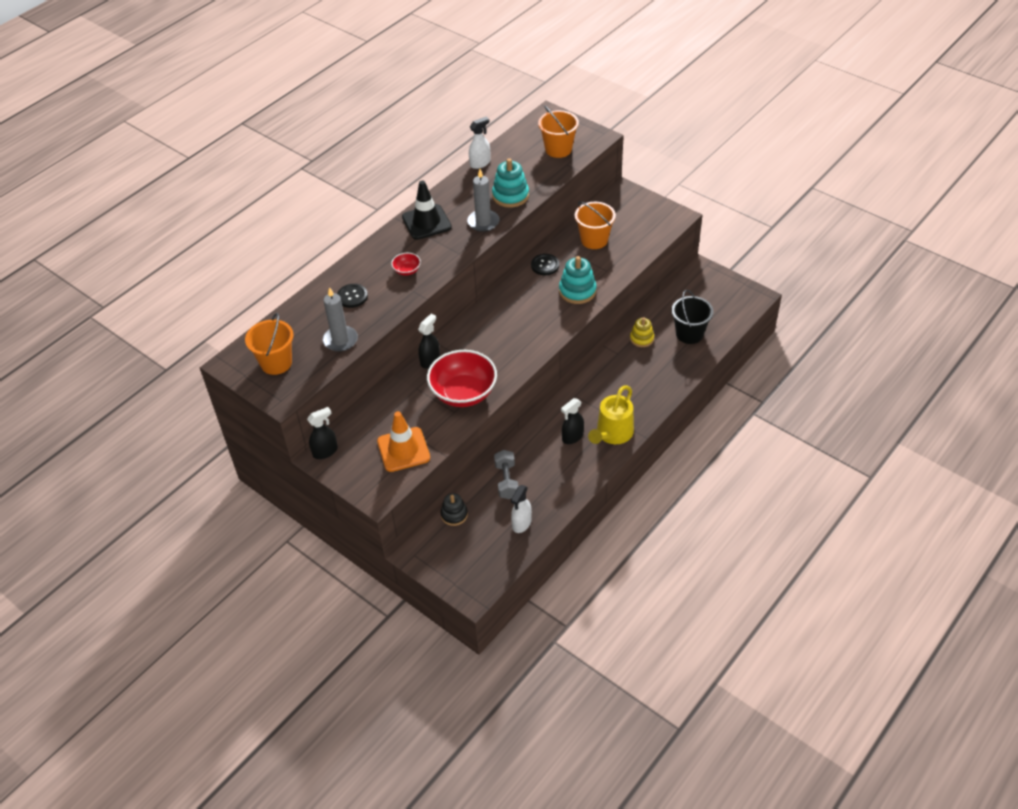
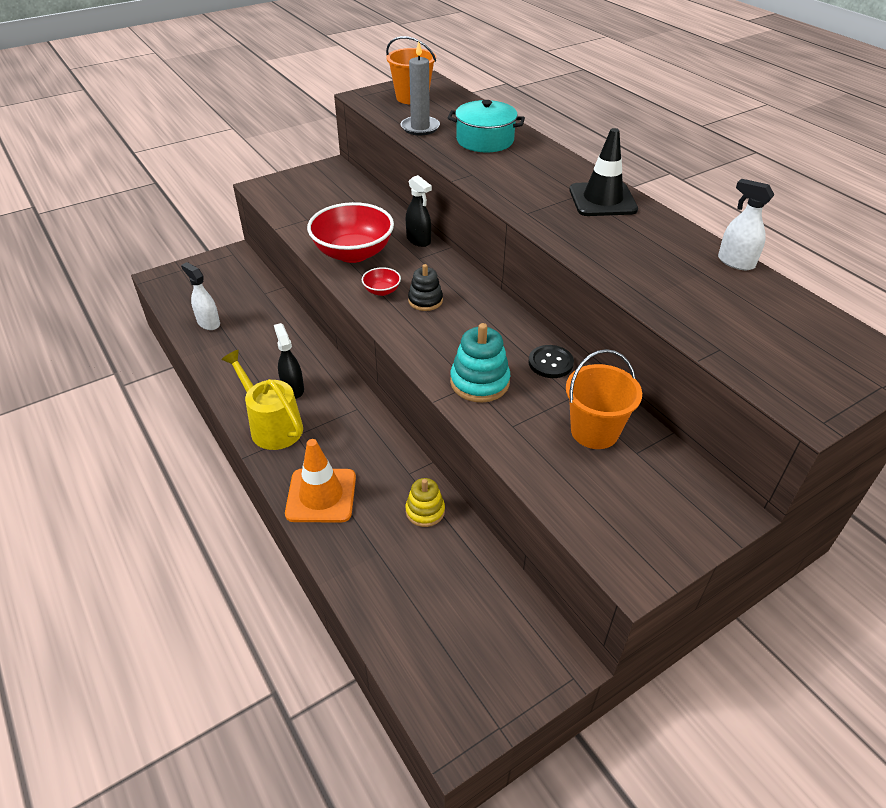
camera: 105 degrees right, 5 degrees down
black spray bottle [307,407,338,459] -> none
black button [337,284,368,308] -> turquoise pot [448,100,525,153]
orange traffic cone [377,411,430,472] -> orange traffic cone moved to [285,439,356,522]
red bowl [391,253,421,276] -> red bowl moved to [362,267,401,296]
black stacking toy [441,493,468,526] -> black stacking toy moved to [408,264,443,311]
grey candle [467,169,500,232] -> none
white spray bottle [469,117,490,169] -> white spray bottle turned 150 degrees clockwise [718,179,774,270]
turquoise stacking toy [492,158,529,208] -> none
grey dumbbell [494,450,518,499] -> none
orange bucket [538,106,579,158] -> none
black bucket [672,290,713,344] -> none

